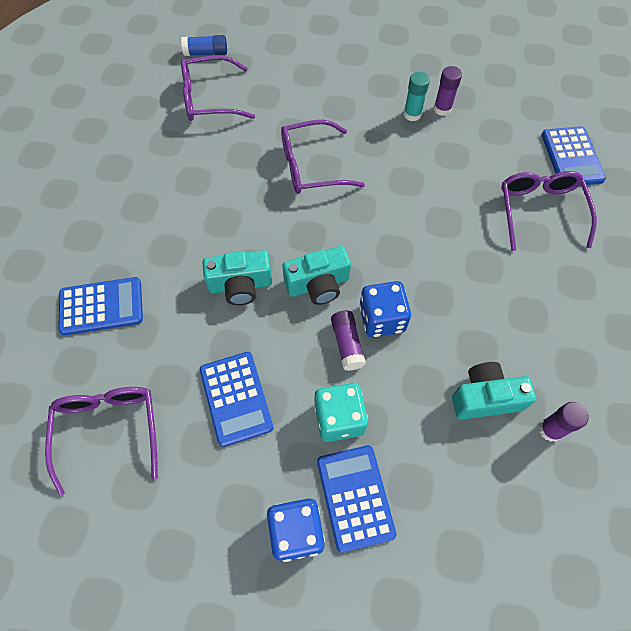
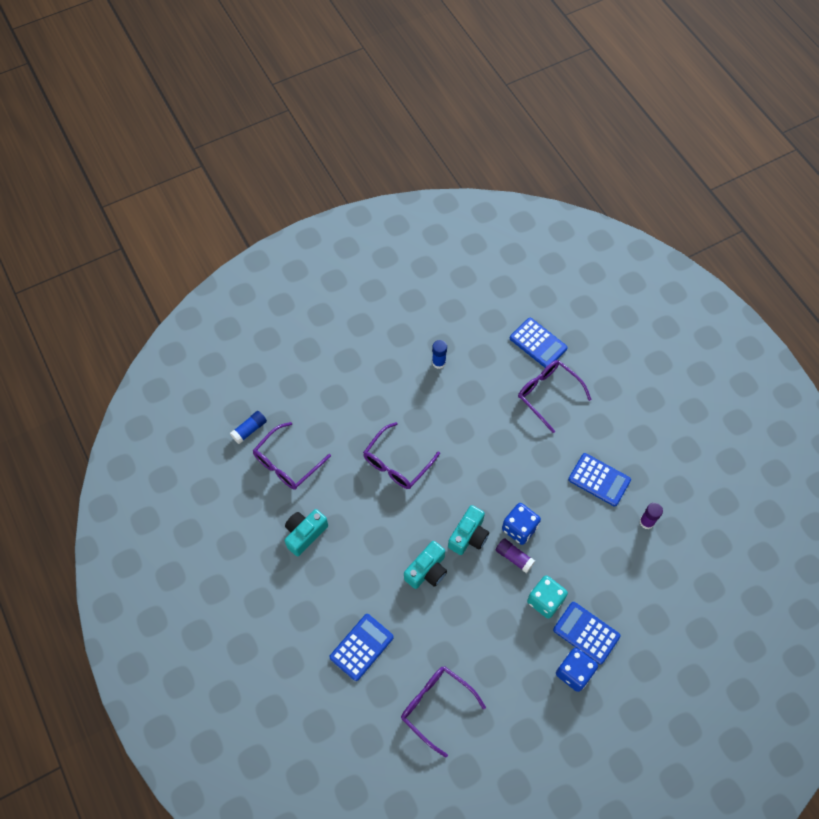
camera: 40 degrees left, 0 degrees up
blue calculator [200,352,273,447] -> blue calculator moved to [568,453,631,507]
turquoise glue stick [404,72,430,121] -> none
purple glue stick [434,66,462,116] -> blue glue stick [432,340,447,369]
turquoise camera [452,362,536,420] -> turquoise camera moved to [285,509,328,557]

